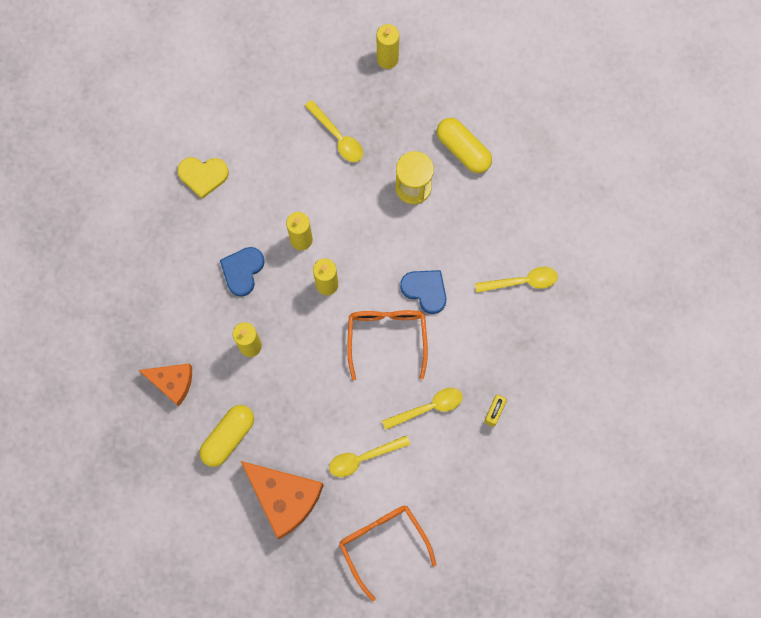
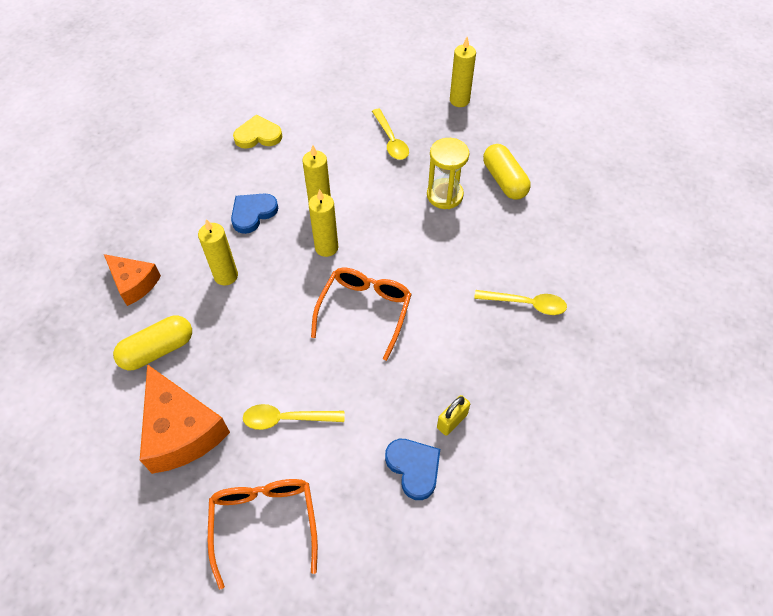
camera: 20 degrees right, 20 degrees down
yellow heart [178,157,229,199] -> yellow heart turned 150 degrees clockwise [233,115,282,149]
yellow spoon [382,388,463,430] -> none
blue heart [400,270,446,314] -> blue heart moved to [385,439,440,500]

